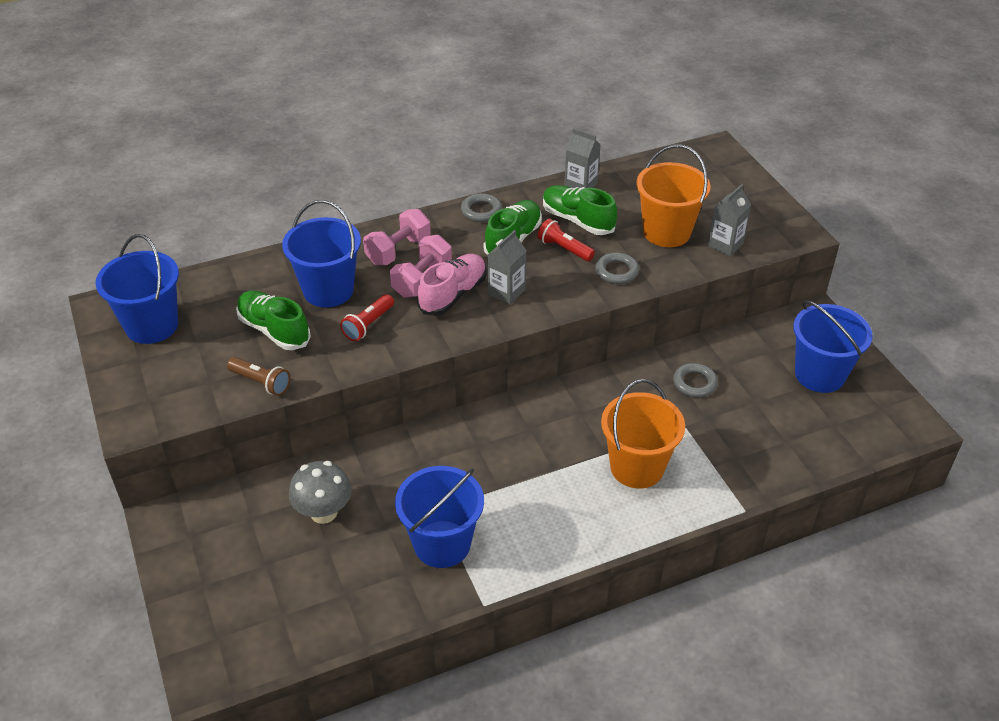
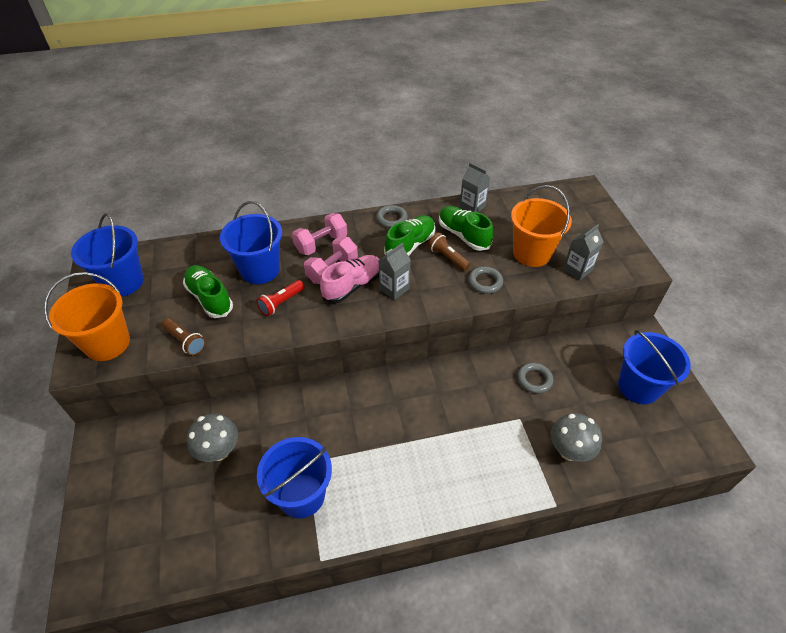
camera: 10 degrees right, 5 degrees up
red flashlight [537,218,595,261] -> brown flashlight [428,233,470,271]
orange bucket [601,379,685,489] -> orange bucket moved to [44,272,130,361]
none -> grey mushroom [551,413,602,462]

